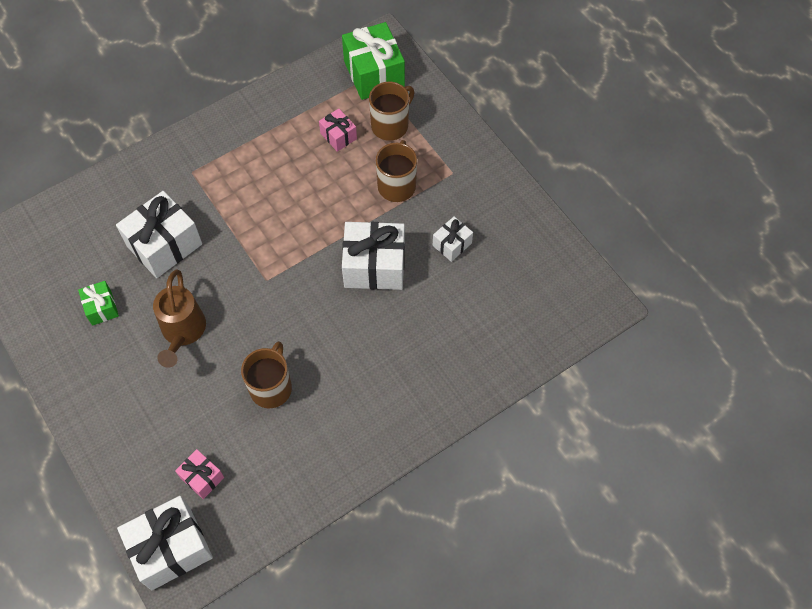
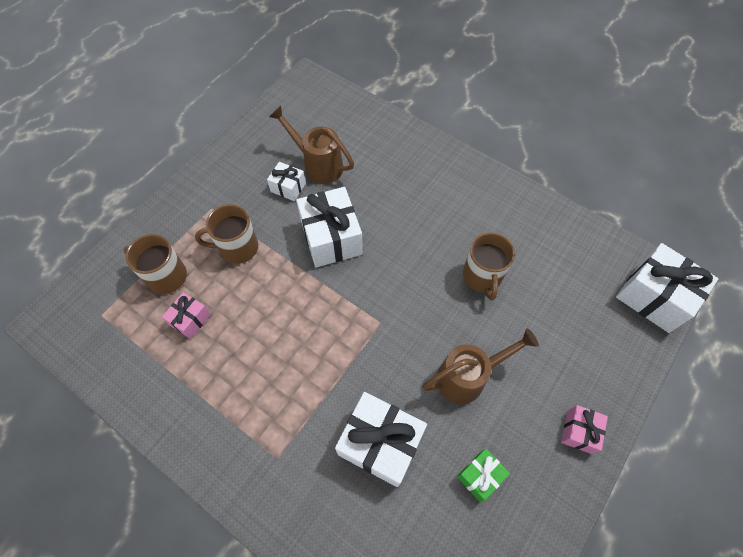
camera: 110 degrees left, 0 degrees up
pink gift [175,449,224,499] -> pink gift moved to [561,405,608,454]
brown mug [241,341,292,408] -> brown mug turned 90 degrees counterclockwise [463,233,515,301]
green gift [342,22,405,100] -> none
none -> brown watering can [269,106,354,184]

